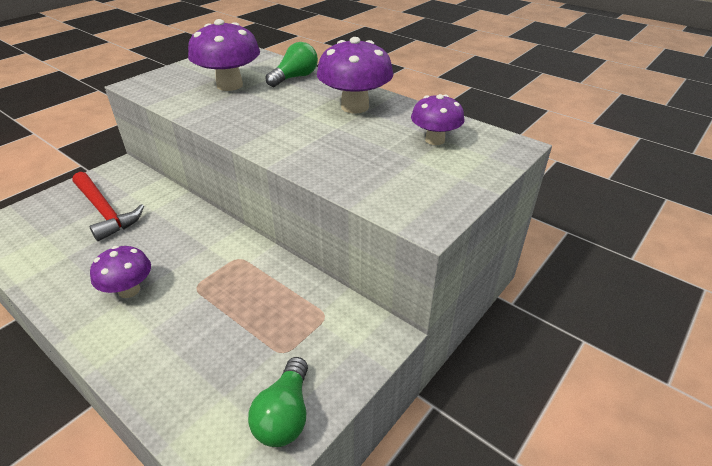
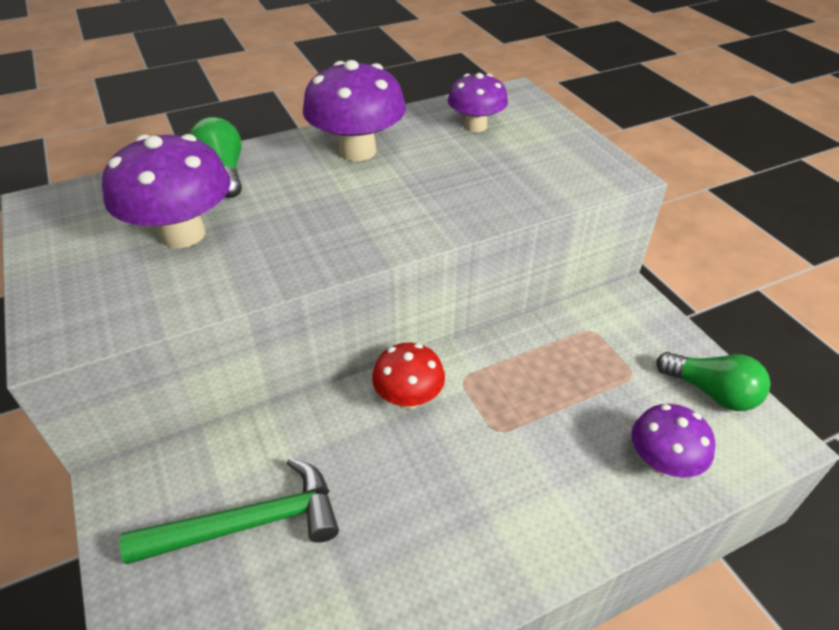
camera: 65 degrees left, 5 degrees up
red hammer [72,172,144,241] -> green hammer [119,458,339,564]
purple mushroom [90,246,151,298] -> purple mushroom moved to [632,404,715,478]
none -> red mushroom [372,343,445,409]

